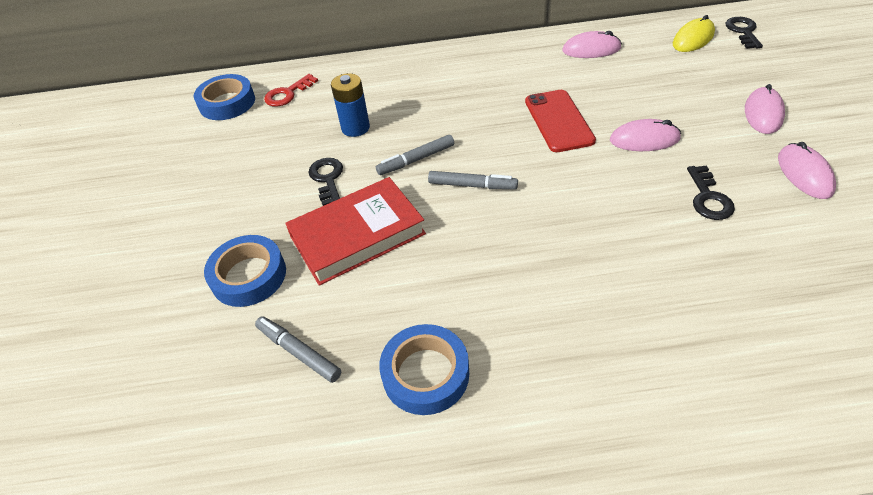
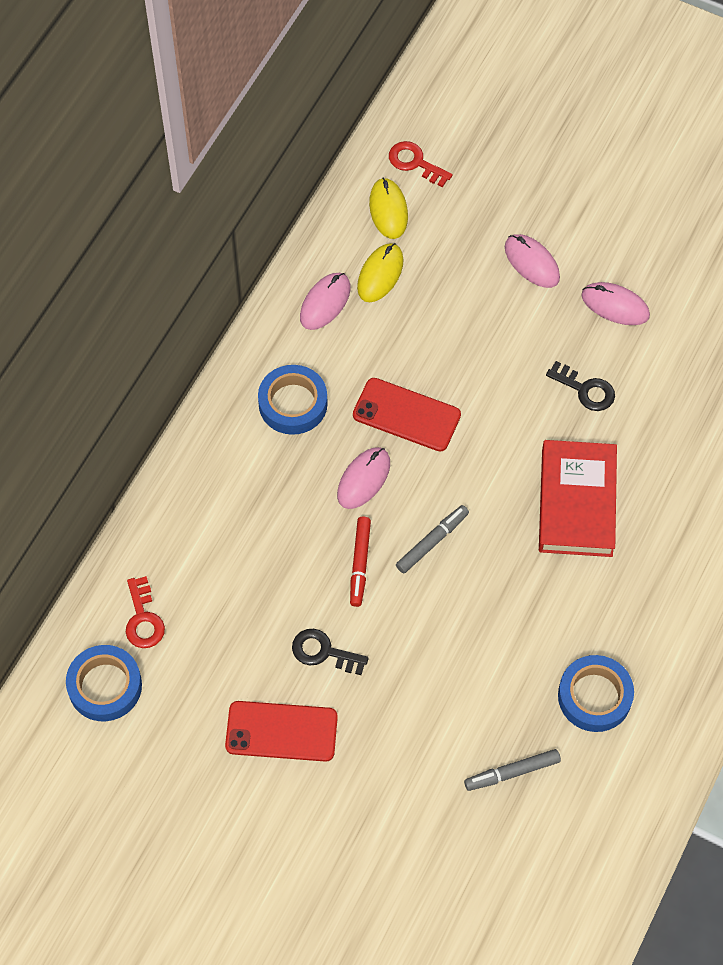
camera: 60 degrees left, 15 degrees up
blue tape [204,235,286,307] -> blue tape moved to [258,365,328,435]
red book [285,177,426,286] -> red book moved to [539,440,617,557]
blue battery [331,73,370,137] -> none
grey marker [376,135,454,175] -> red marker [350,517,371,607]
pink mouse [610,119,681,151] -> pink mouse moved to [337,447,390,509]
black key [726,17,763,49] -> red key [389,141,453,188]
none -> red phone [225,701,338,762]
none -> yellow mouse [357,243,403,302]

